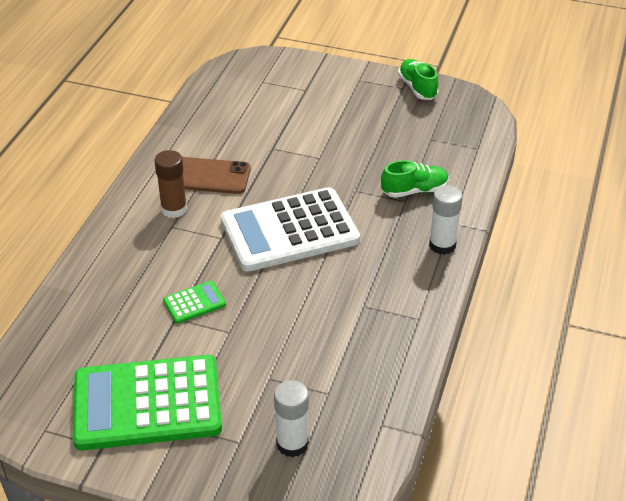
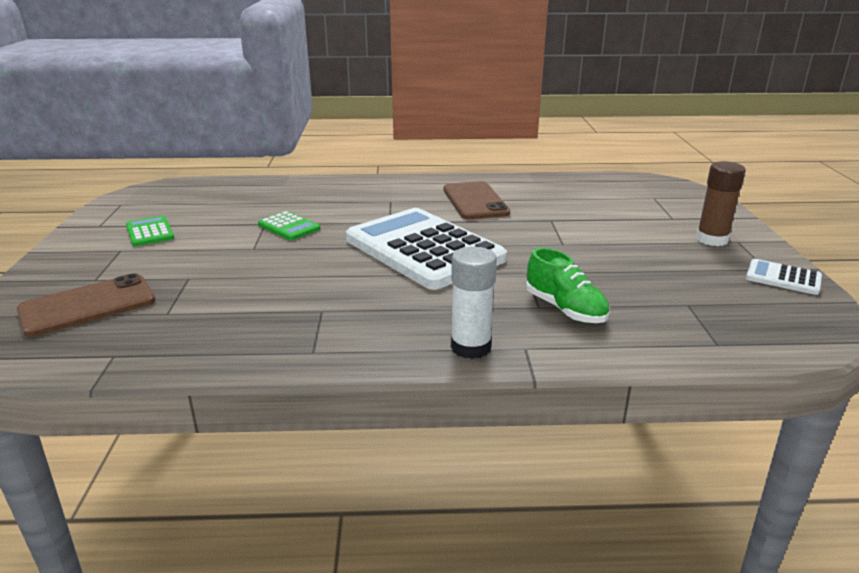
camera: 70 degrees right, 15 degrees down
green calculator [73,355,222,451] -> green calculator [126,216,174,246], size x0.42
brown glue stick [154,150,187,218] -> brown glue stick moved to [696,161,746,246]
white glue stick [274,380,309,457] -> brown phone [17,273,156,337]
green shoe [398,59,439,100] -> white calculator [746,259,822,295]

